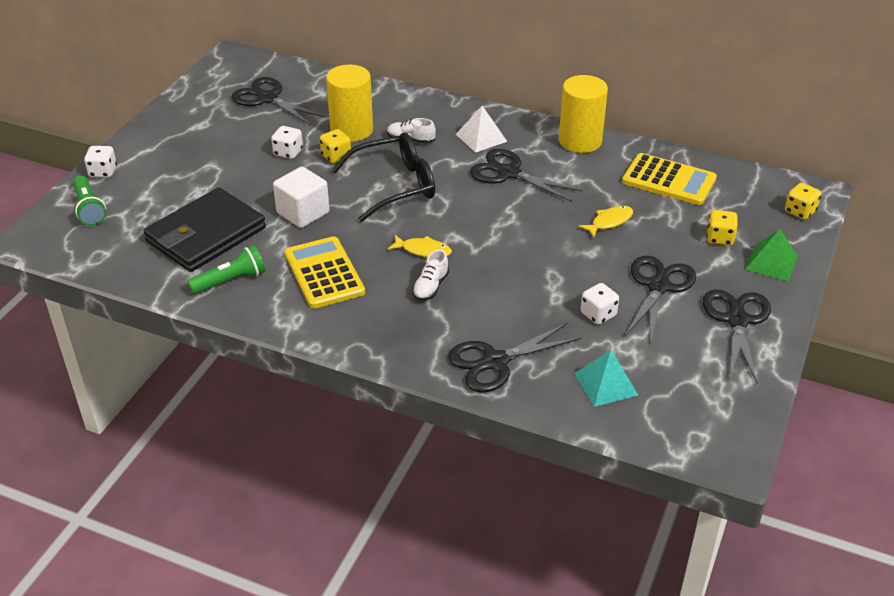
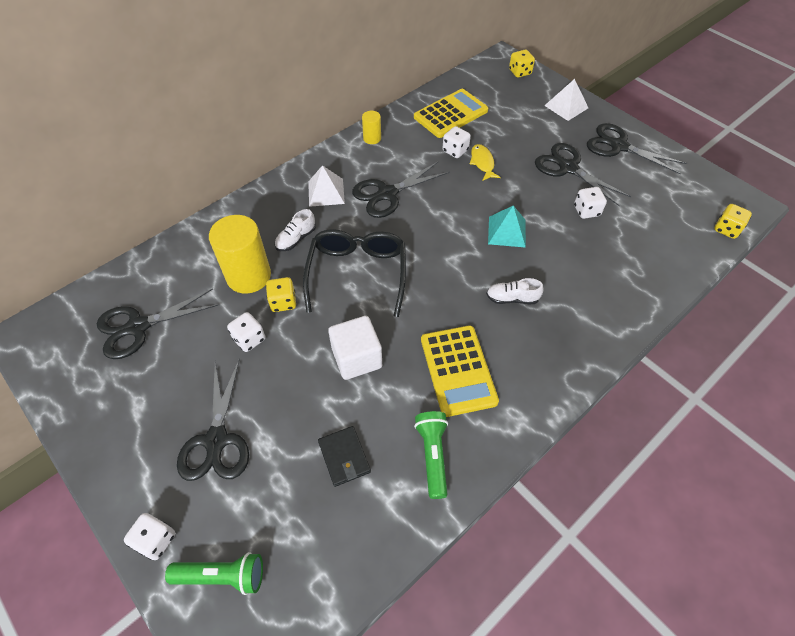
camera: 65 degrees left, 15 degrees up
black wallet [143,187,266,272] -> black wallet [318,426,371,487], size x0.46
yellow calculator [285,236,365,309] -> yellow calculator turned 105 degrees counterclockwise [421,325,499,417]
yellow fish [388,235,452,257] -> none
white shoe [412,250,449,301] -> white shoe turned 135 degrees clockwise [486,278,543,304]
black scissors [448,323,581,393] -> black scissors moved to [177,359,249,481]
yellow cylinder [559,75,608,153] -> yellow cylinder [362,111,381,144], size x0.48
turquoise pyramid [575,350,638,407] -> turquoise pyramid moved to [488,206,526,248]
yellow dice [707,210,738,246] -> yellow dice moved to [714,204,752,239]
green pyramid [745,229,798,281] -> white pyramid [544,79,588,121]
none -> white dice [442,126,471,158]

